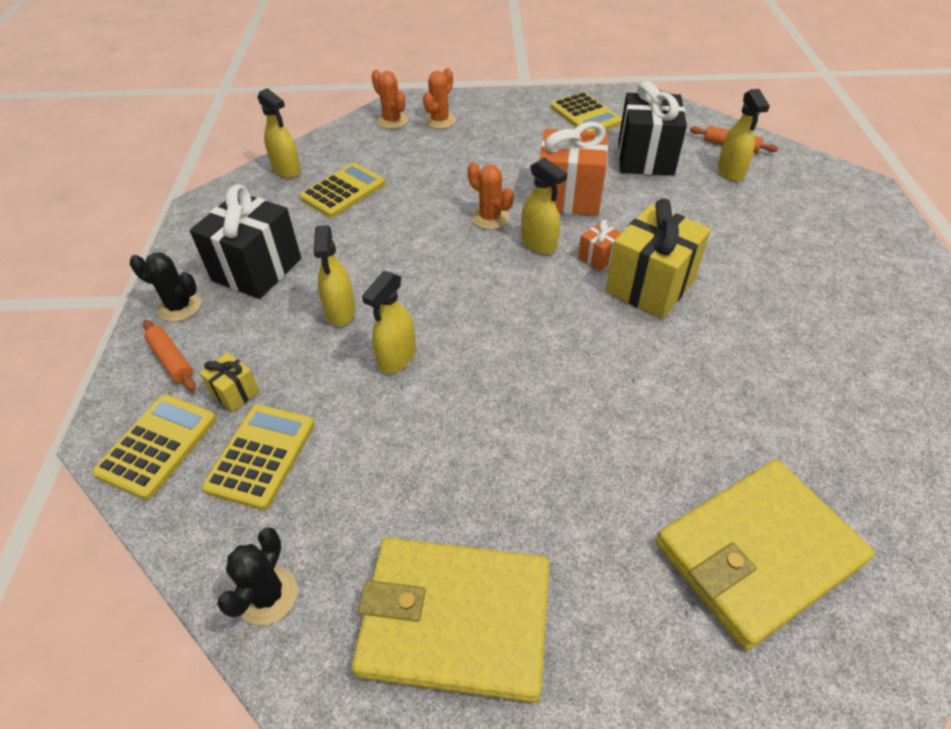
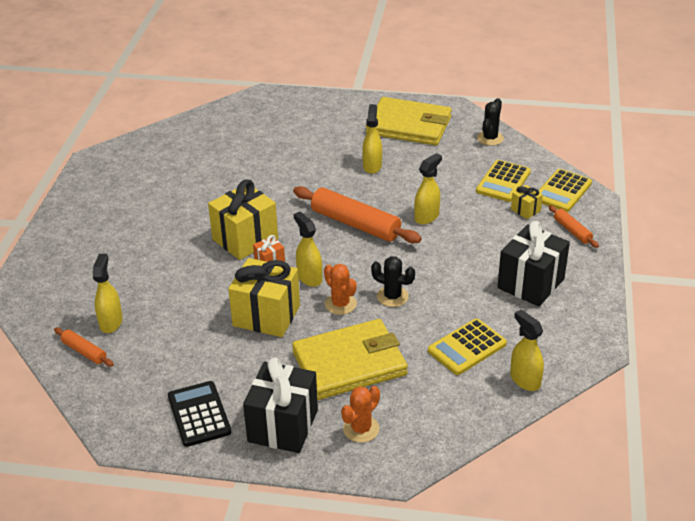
camera: 170 degrees left, 10 degrees down
black cactus [130,252,201,322] -> black cactus moved to [371,256,415,307]
yellow spray bottle [314,225,355,326] -> yellow spray bottle moved to [362,104,382,174]
orange cactus [371,70,408,129] -> none
orange gift [540,122,608,216] -> yellow gift [228,258,300,337]
yellow calculator [551,92,622,132] -> black calculator [168,381,231,447]
black gift [618,81,687,175] -> black gift moved to [243,357,318,453]
yellow wallet [655,459,875,650] -> yellow wallet moved to [292,319,408,400]
none -> orange rolling pin [293,186,422,243]

